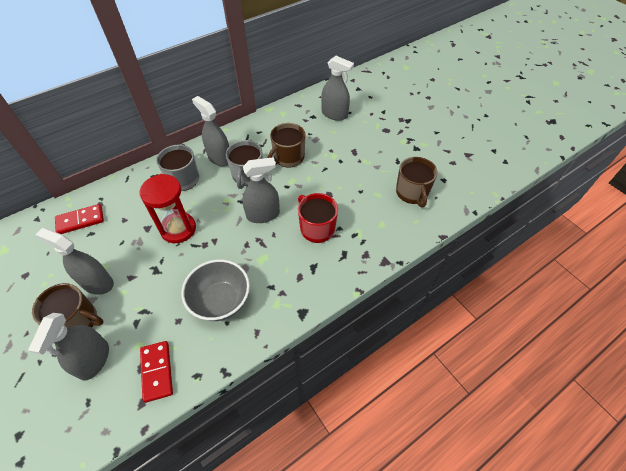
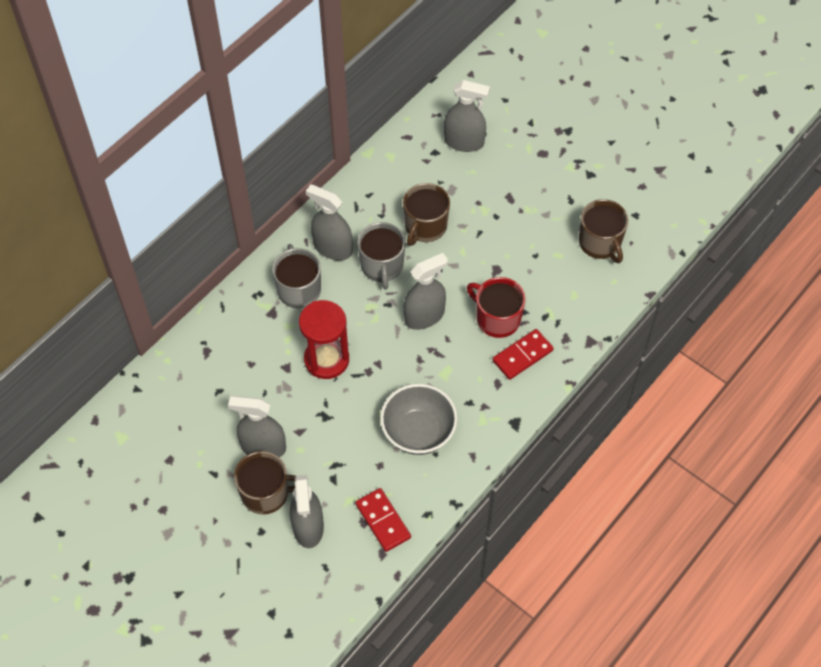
camera: 15 degrees left, 5 degrees up
red domino [55,204,104,234] -> red domino moved to [493,329,554,380]

